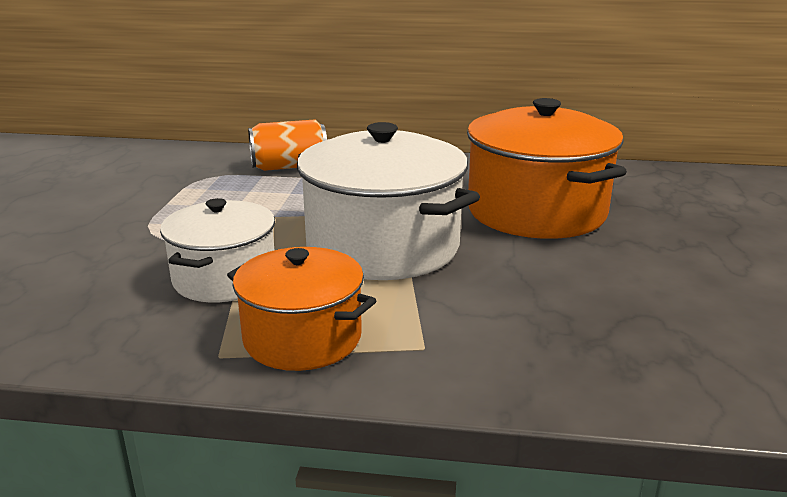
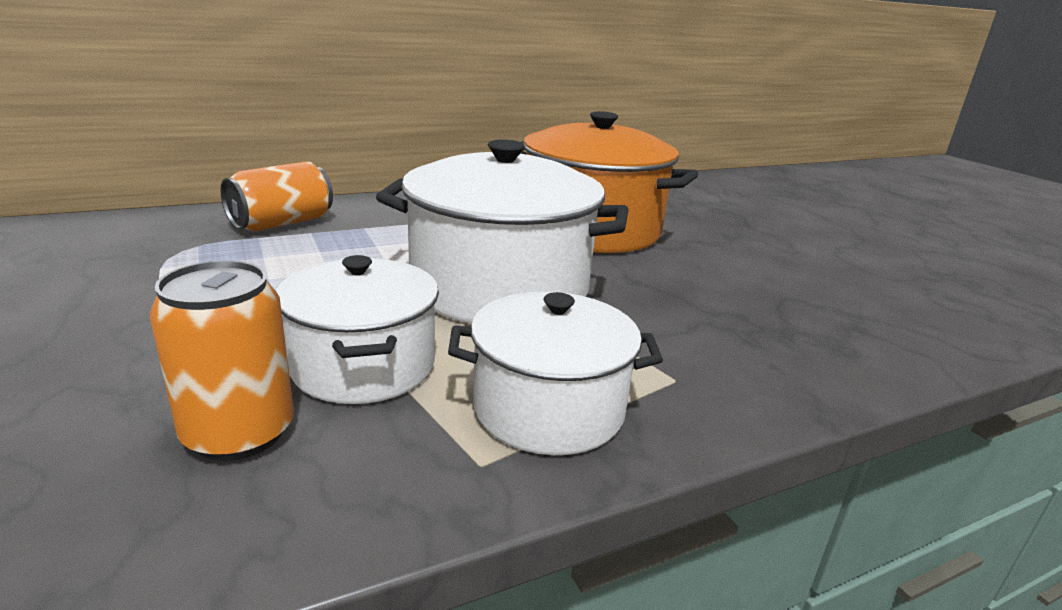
camera: 35 degrees left, 0 degrees up
orange pot [227,247,376,371] -> white pot [448,292,663,455]
none -> orange can [149,260,294,461]

